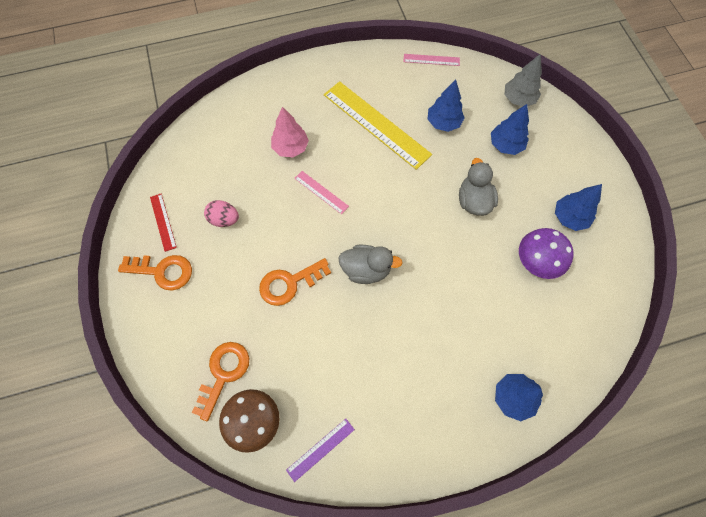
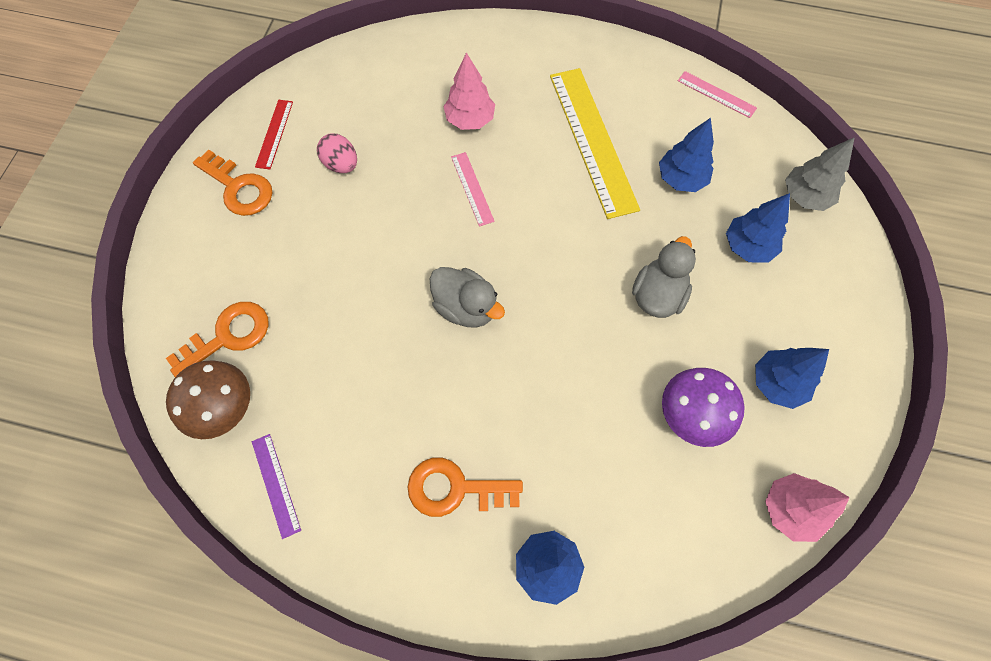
camera: 30 degrees right, 0 degrees up
orange key [259,258,331,306] -> orange key moved to [408,458,523,517]
purple ruler [286,419,355,482] -> purple ruler turned 75 degrees clockwise [252,434,301,539]
none -> pink tree [765,473,850,542]

